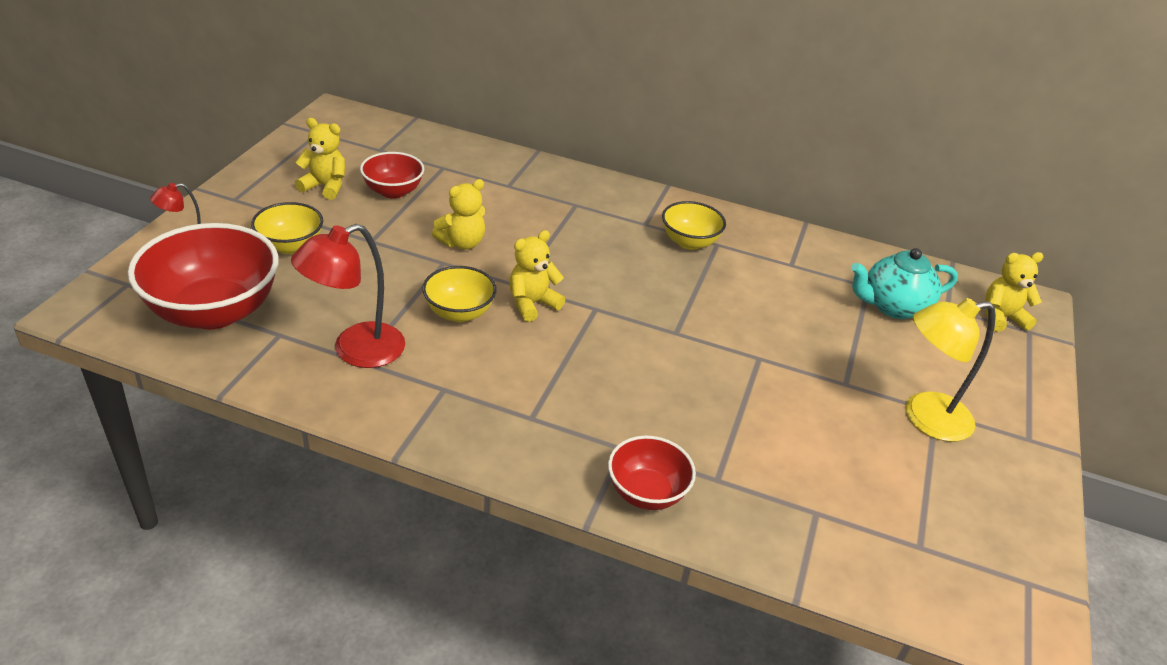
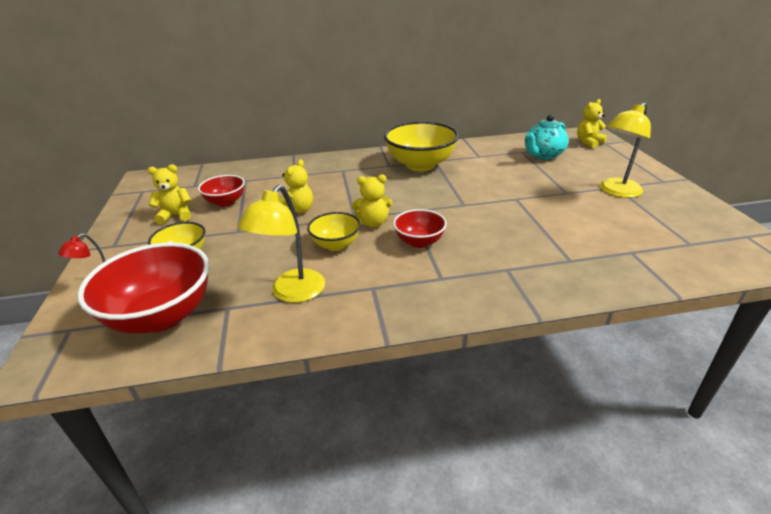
camera: 25 degrees left, 5 degrees down
red lamp [291,224,405,368] -> yellow lamp [237,185,325,303]
yellow teddy bear [509,230,565,322] -> yellow teddy bear turned 120 degrees counterclockwise [352,175,393,227]
red bowl [608,436,696,510] -> red bowl moved to [393,209,447,248]
yellow bowl [662,201,726,250] -> yellow bowl [384,121,459,171], size x1.83

